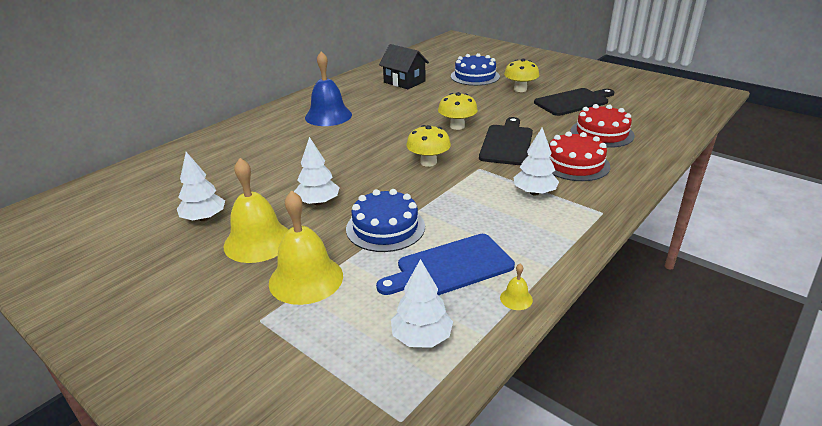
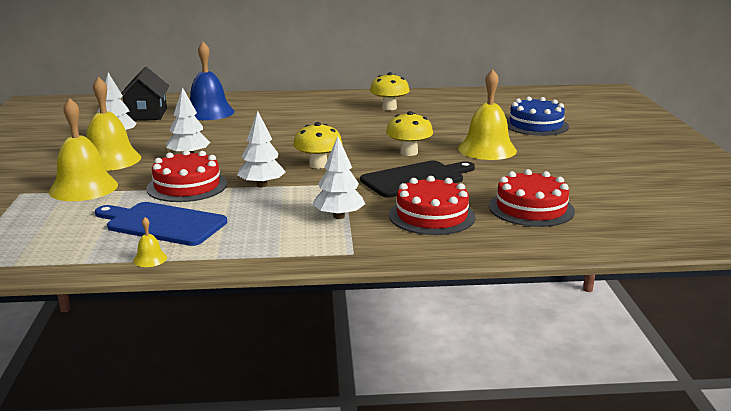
camera: 45 degrees right, 10 degrees down
blue bell [305,51,352,126] -> blue bell moved to [190,42,235,120]
blue cake [346,189,425,252] -> red cake [147,150,227,202]
black house [379,44,429,89] -> black house moved to [121,67,169,120]
white tree [391,259,453,348] -> white tree moved to [237,111,286,187]
yellow mushroom [504,58,539,92] -> yellow mushroom moved to [370,72,410,110]
black cutting board [534,88,614,116] -> none
none -> yellow bell [458,69,517,160]

